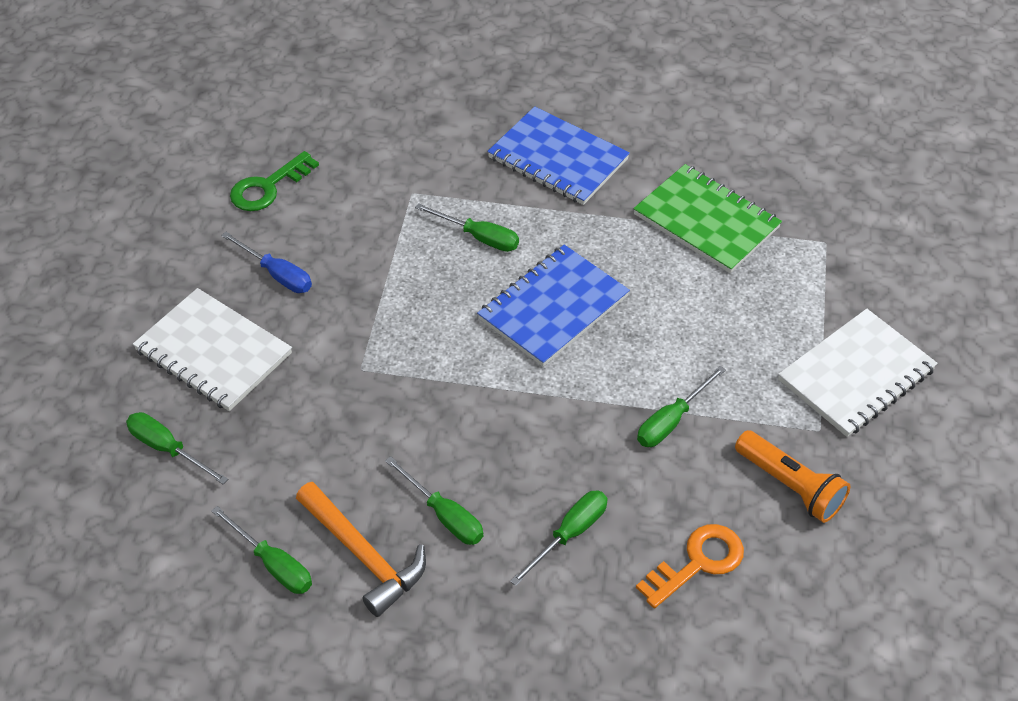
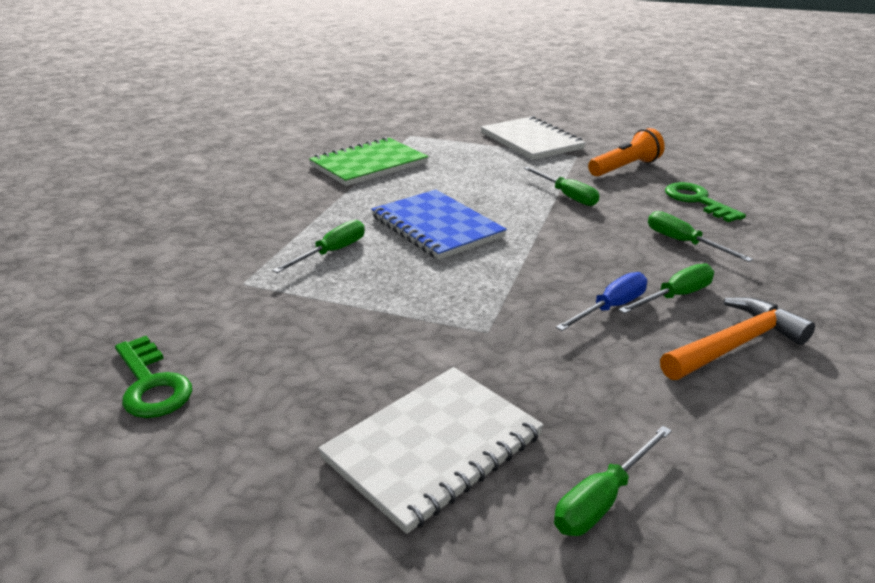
camera: 80 degrees left, 20 degrees down
green screwdriver [211,506,312,594] -> none
blue screwdriver [221,232,312,293] -> blue screwdriver moved to [556,272,647,331]
blue notebook [487,106,630,205] -> none
orange key [636,524,744,608] -> green key [665,182,746,222]

